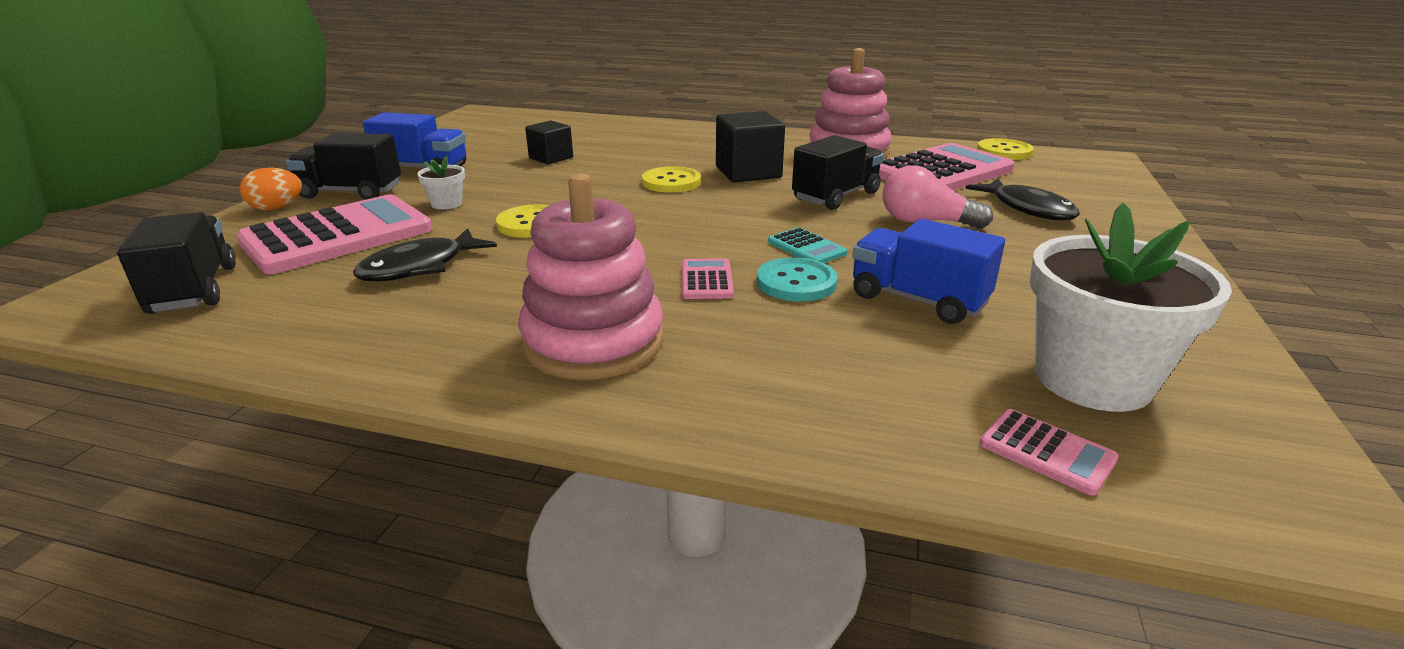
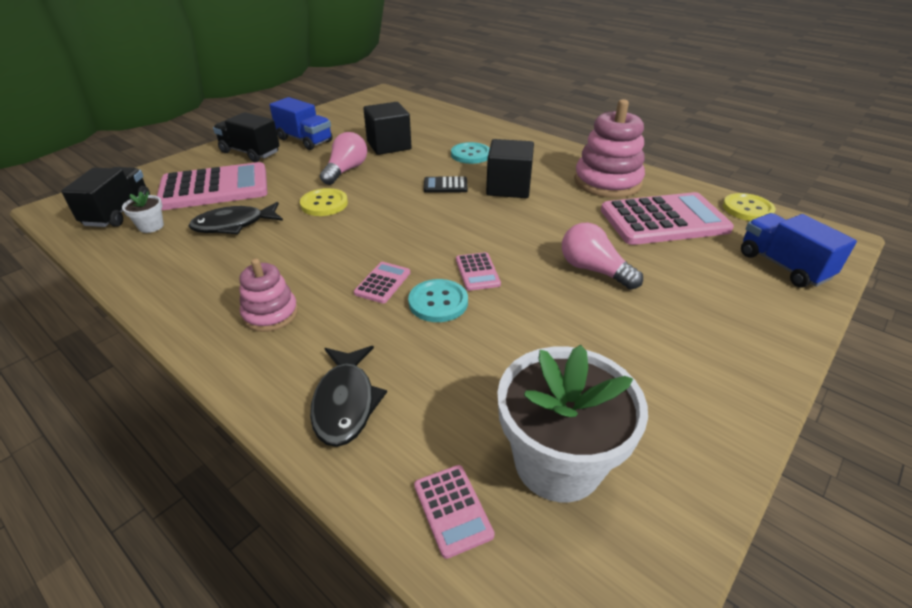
camera: 25 degrees right, 10 degrees up
orange egg [240,168,302,210] -> none
white flower pot [417,156,465,209] -> white flower pot moved to [122,191,164,233]
pink stacking toy [518,173,663,380] -> pink stacking toy [239,259,298,332], size x0.58
black cube [525,120,573,164] -> black cube [363,102,412,155], size x1.57
yellow button [642,166,701,193] -> black calculator [424,176,468,193]
turquoise calculator [768,227,847,263] -> pink calculator [456,252,501,291]
black truck [792,135,883,210] -> none
blue truck [852,219,1005,324] -> blue truck moved to [741,213,857,287]
black fish [966,178,1080,221] -> black fish moved to [310,346,387,447]
none -> pink light bulb [320,132,367,185]
none -> turquoise button [451,142,490,164]

